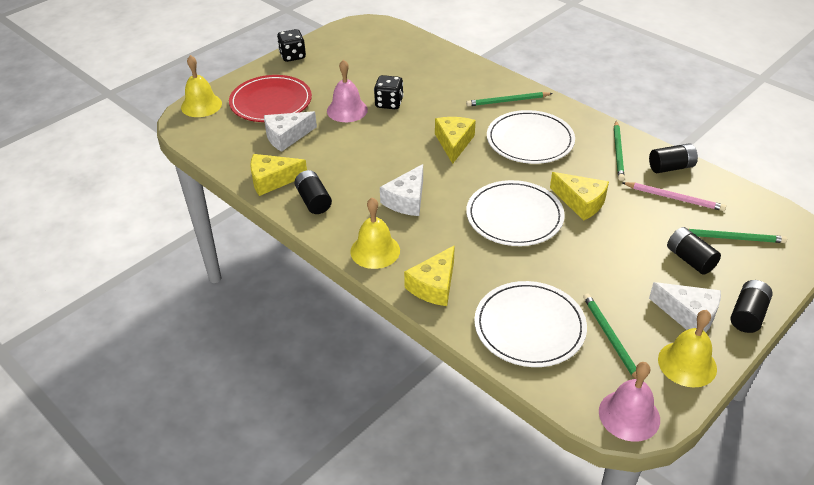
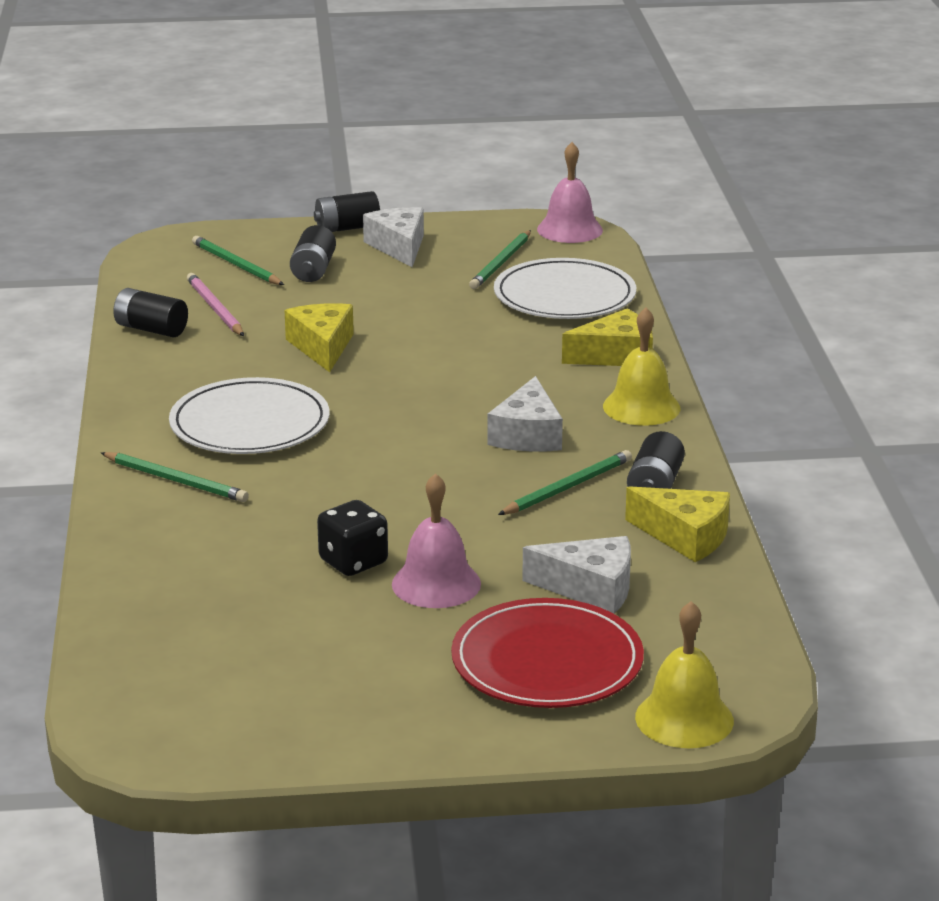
camera: 140 degrees left, 15 degrees down
black dice [277,29,306,62] -> none
white cheese [380,164,423,216] -> white cheese turned 120 degrees clockwise [487,376,563,452]
yellow cheese [435,117,476,164] -> none
white plate [466,180,565,246] -> none
green pencil [614,121,625,181] -> green pencil moved to [498,450,632,515]
yellow bell [658,310,717,387] -> none

